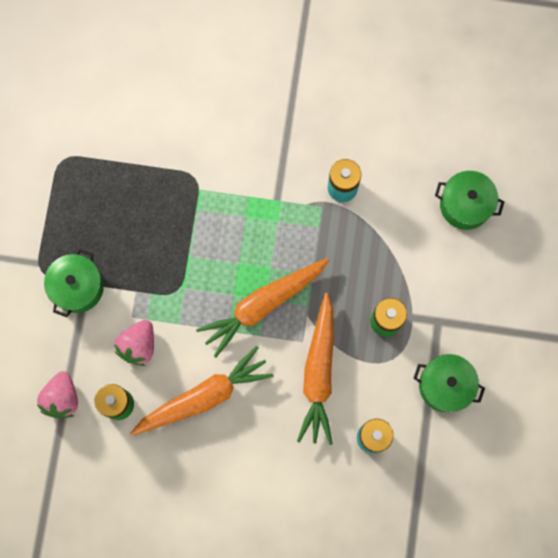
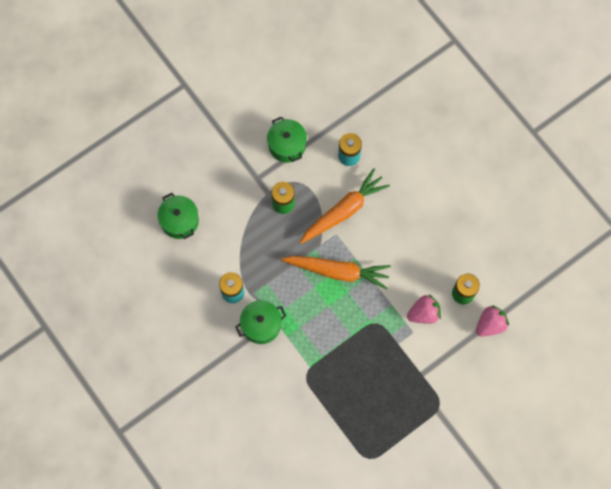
camera: 135 degrees left, 5 degrees down
green pot [44,249,104,317] -> green pot moved to [236,300,286,344]
orange carrot [130,346,274,435] -> none

